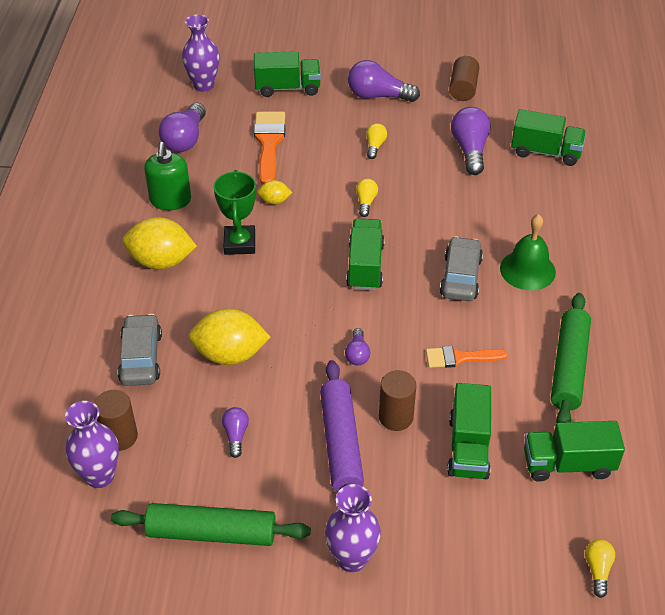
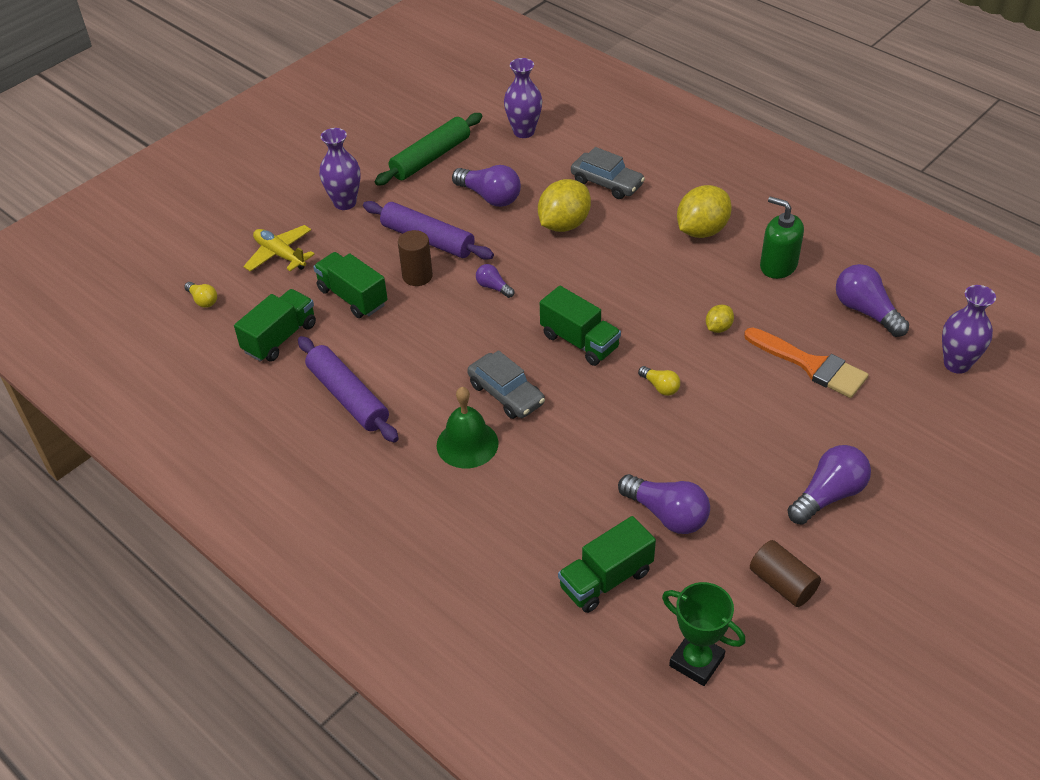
camera: 130 degrees right, 0 degrees up
brown cylinder [94,390,138,451] -> none
green trophy [213,170,256,255] -> green trophy moved to [662,582,746,686]
purple light bulb [222,407,249,458] -> purple light bulb [452,165,521,207], size x1.87
green truck [254,51,321,97] -> none
yellow light bulb [366,123,387,159] -> none
orange brush [426,346,508,368] -> none
green rolling pin [551,293,591,423] -> purple rolling pin [298,336,399,442]
none -> yellow plane [243,225,315,272]

